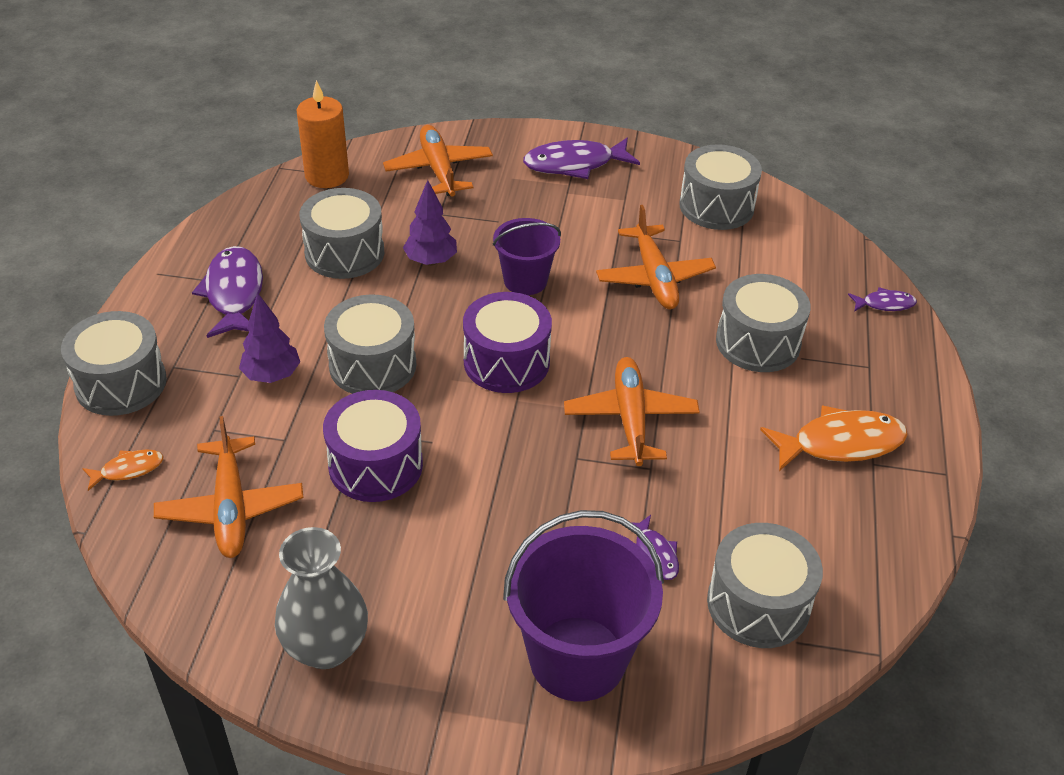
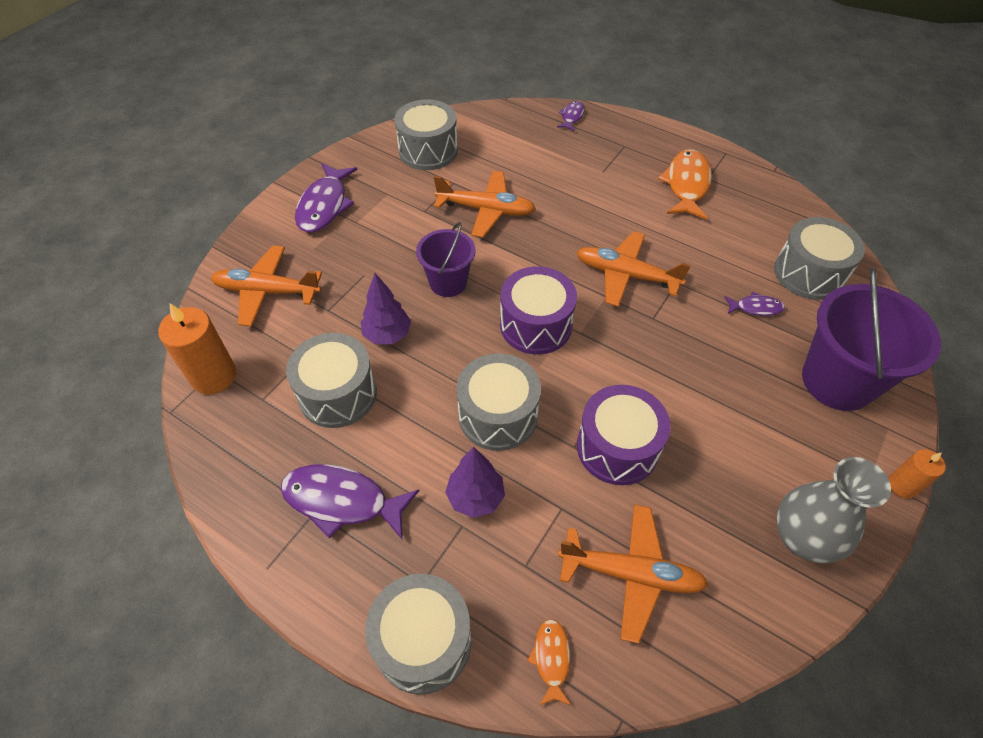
camera: 65 degrees left, 10 degrees up
grey drum [716,274,811,372] -> none
none -> orange candle [888,449,946,498]

